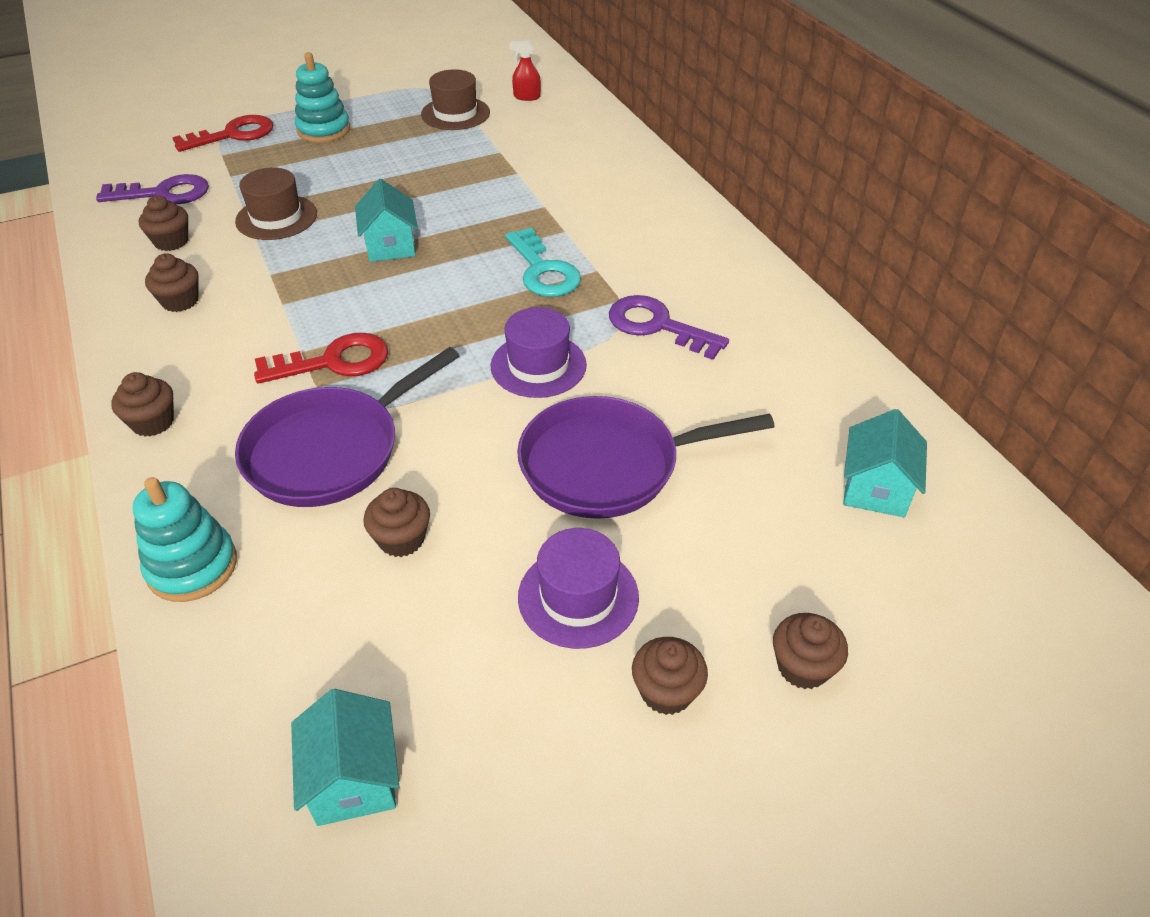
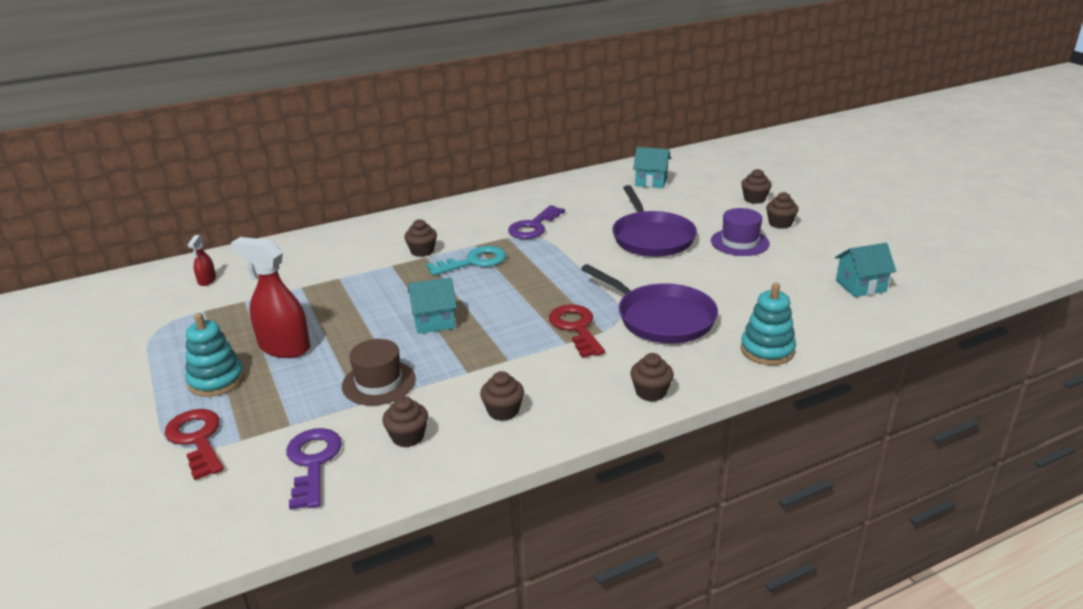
camera: 90 degrees left, 15 degrees down
brown cupcake [363,488,430,557] -> brown cupcake moved to [404,219,437,257]
brown hat [421,69,490,130] -> none
purple hat [491,307,587,398] -> none
none -> red spray bottle [231,237,310,358]

